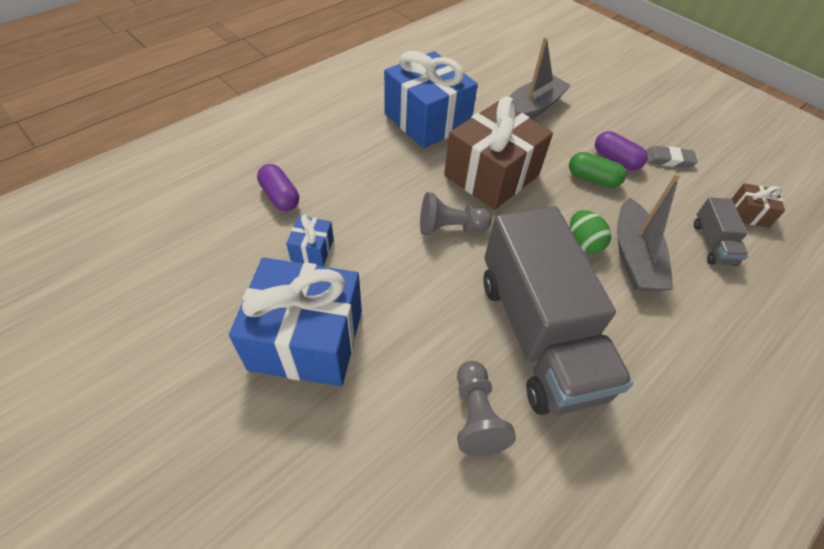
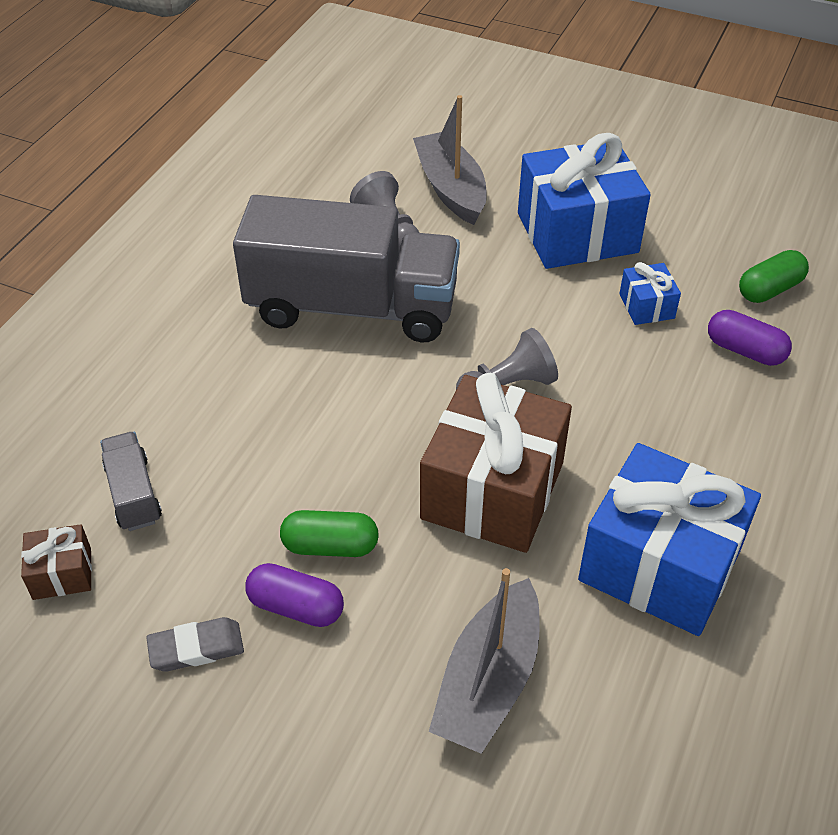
camera: 160 degrees right, 5 degrees down
grey truck [484,206,633,415] -> grey truck turned 135 degrees clockwise [233,195,460,343]
green egg [570,210,611,254] -> none
grey boat [617,173,680,292] -> grey boat moved to [413,95,487,225]
none -> green capsule [739,250,809,303]

